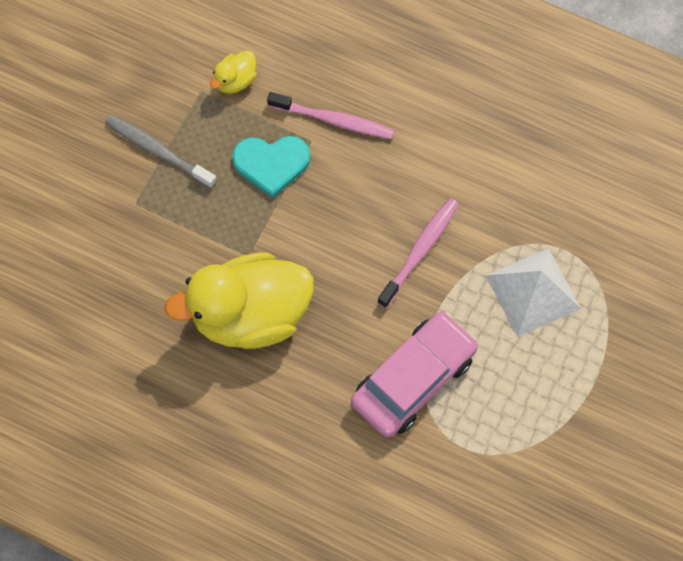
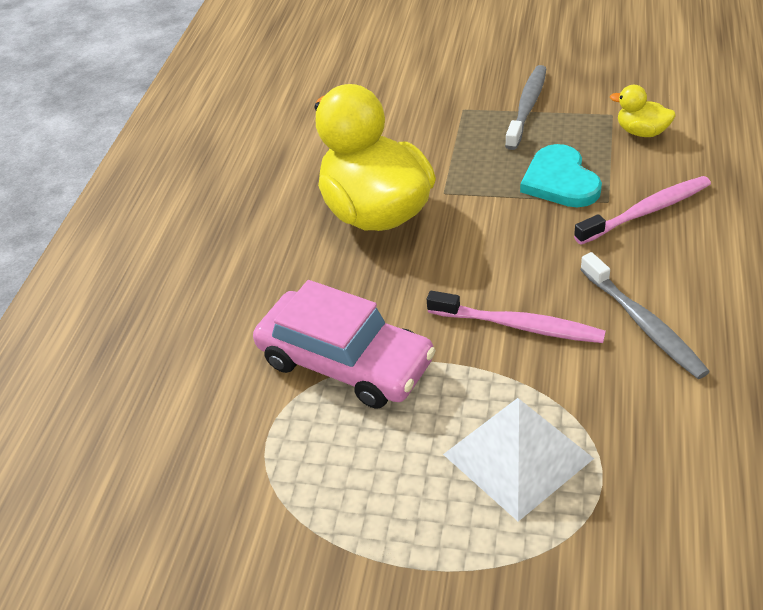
camera: 80 degrees right, 25 degrees down
pink toothbrush [267,92,394,139] -> pink toothbrush turned 120 degrees counterclockwise [574,176,711,245]
none -> grey toothbrush [580,252,710,379]

